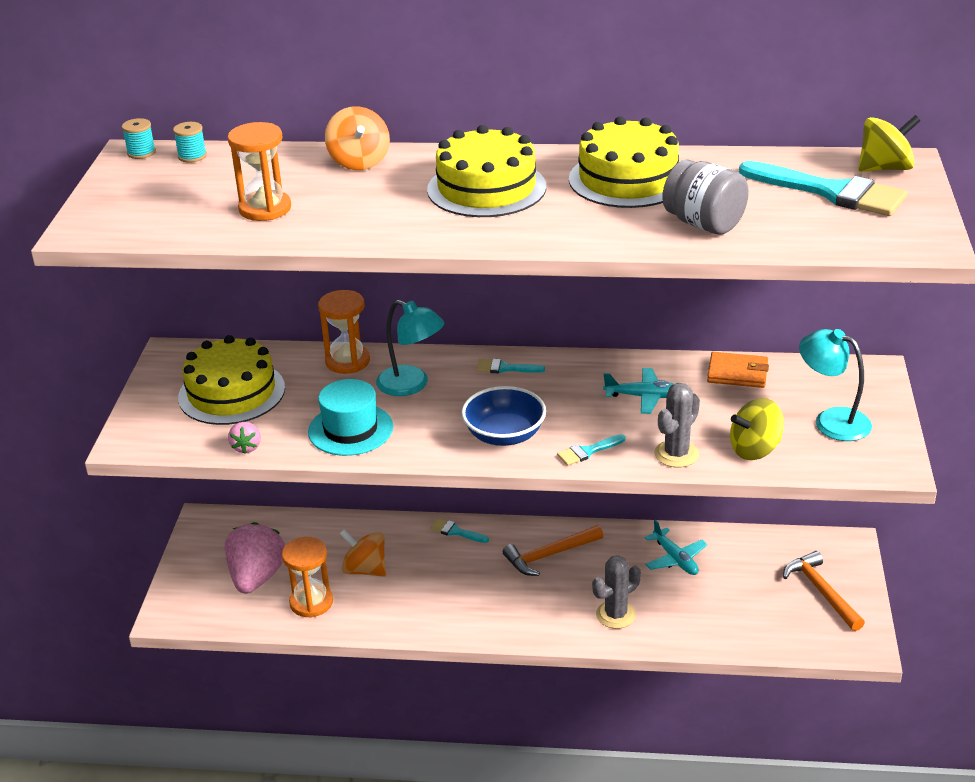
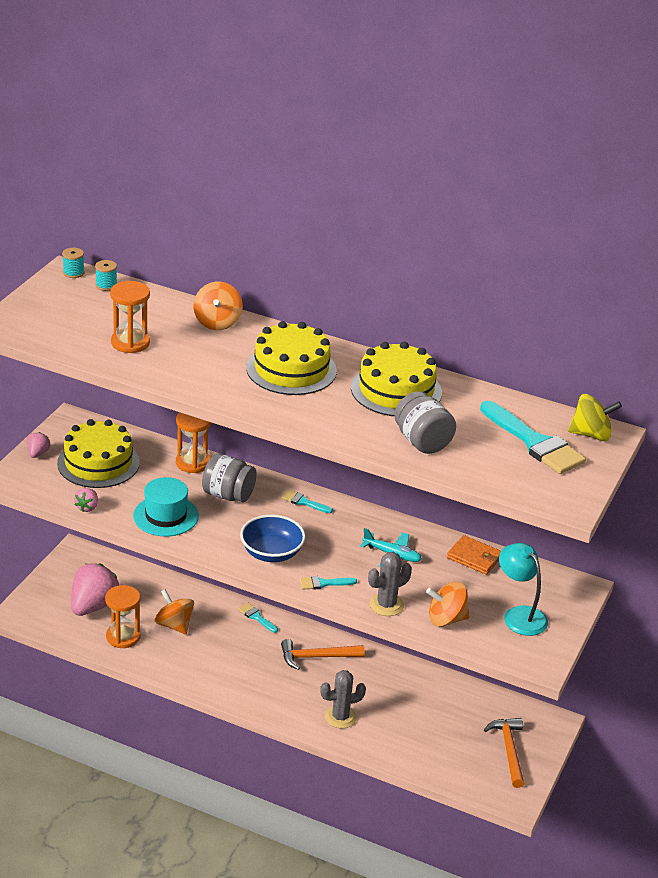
camera: 15 degrees right, 0 degrees up
turquoise lamp [376,300,444,396] -> grey jar [202,454,257,502]
turquoise plane [645,520,707,575] -> none
yellow spinning top [730,398,784,460] -> orange spinning top [426,581,469,627]
none -> pink strawberry [27,432,50,458]

